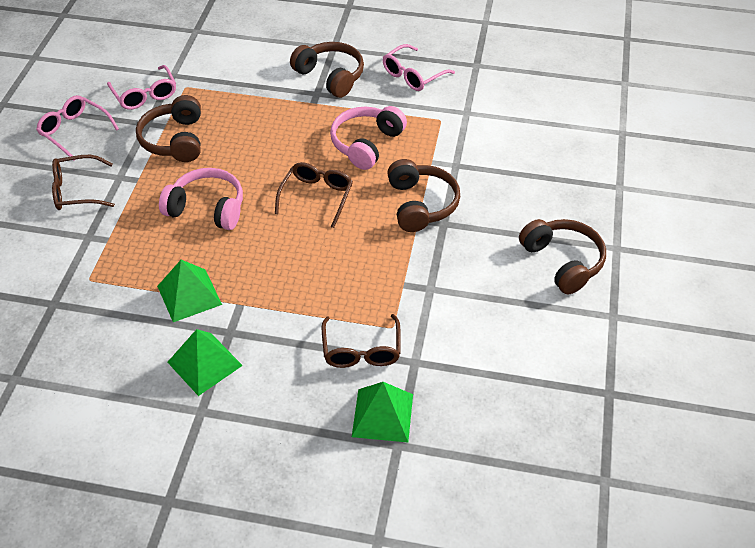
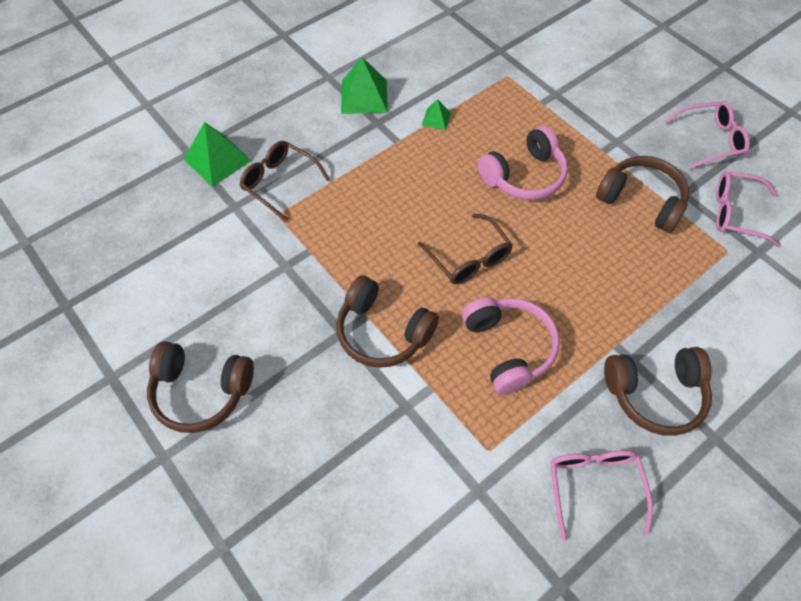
camera: 130 degrees right, 10 degrees up
brown glasses [52,155,115,210] -> none
green pyramid [157,260,222,322] -> green pyramid [422,99,451,130], size x0.53

